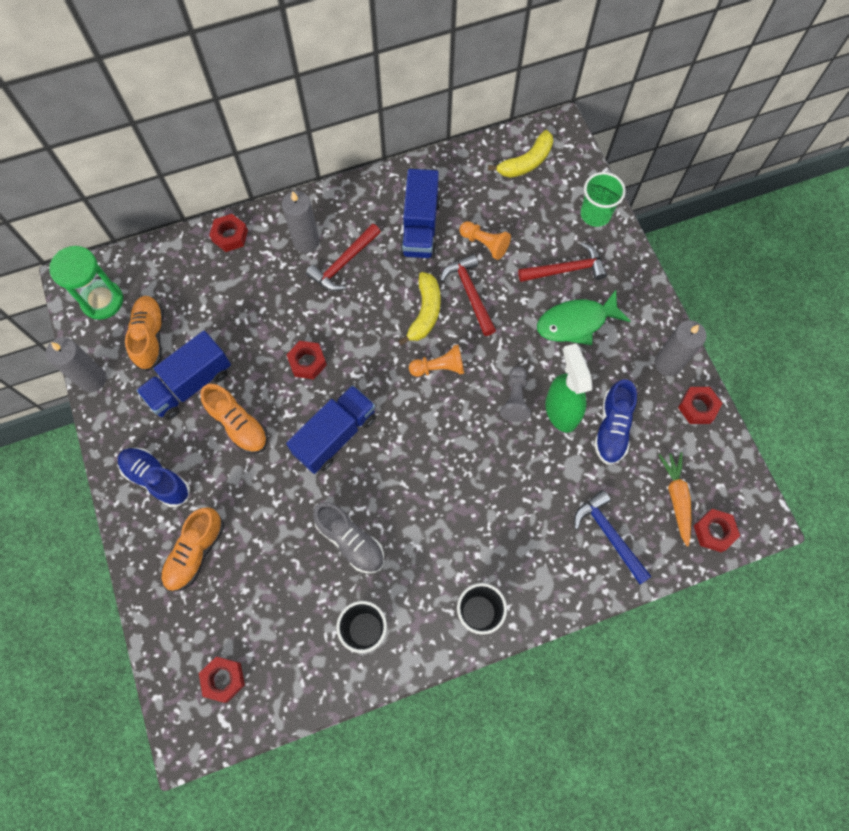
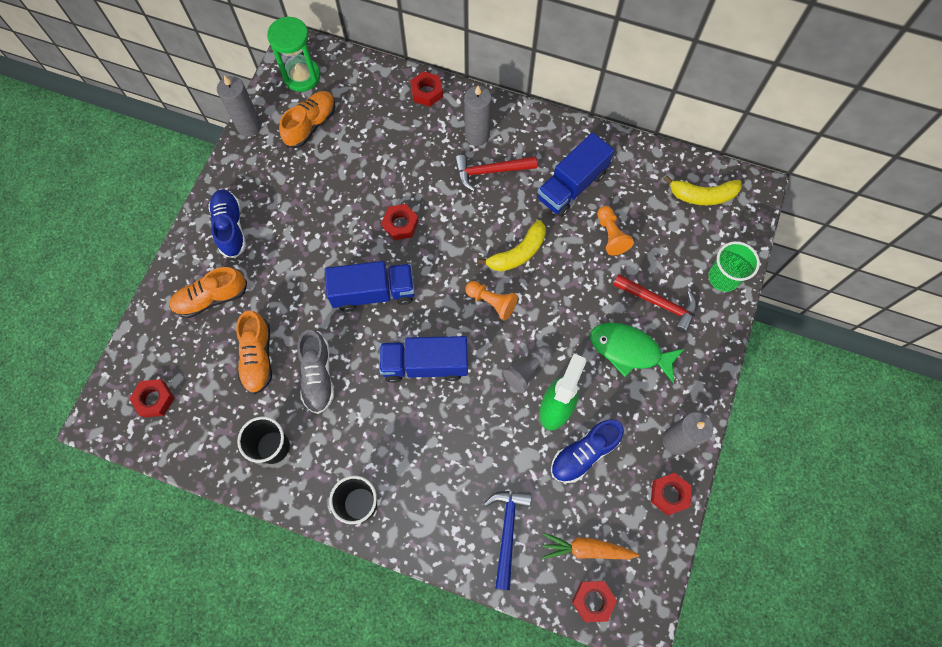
camera: 40 degrees right, 0 degrees up
blue truck [136,331,231,420] -> blue truck moved to [379,336,468,383]
orange shoe [200,384,268,454] -> orange shoe moved to [236,311,272,395]
red hammer [440,254,496,336] -> none
orange carrot [659,452,691,547] -> orange carrot turned 120 degrees counterclockwise [542,533,639,559]

